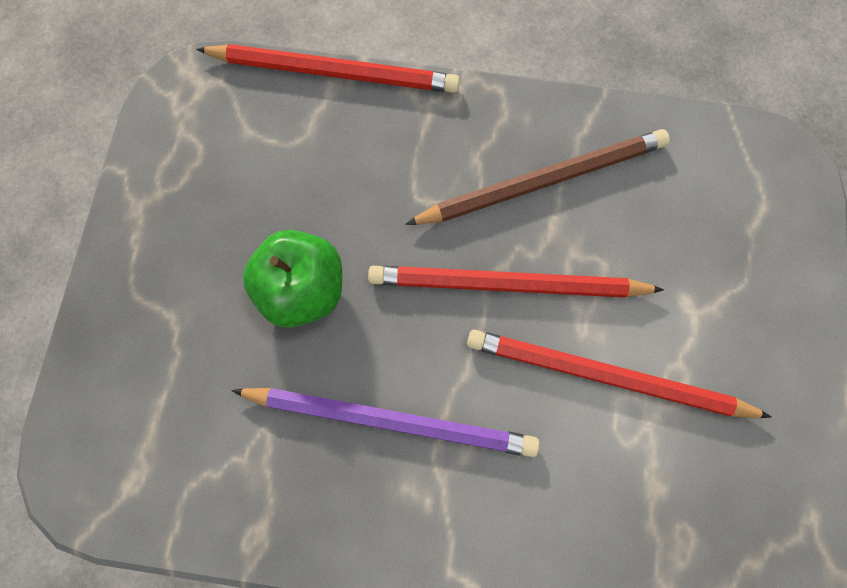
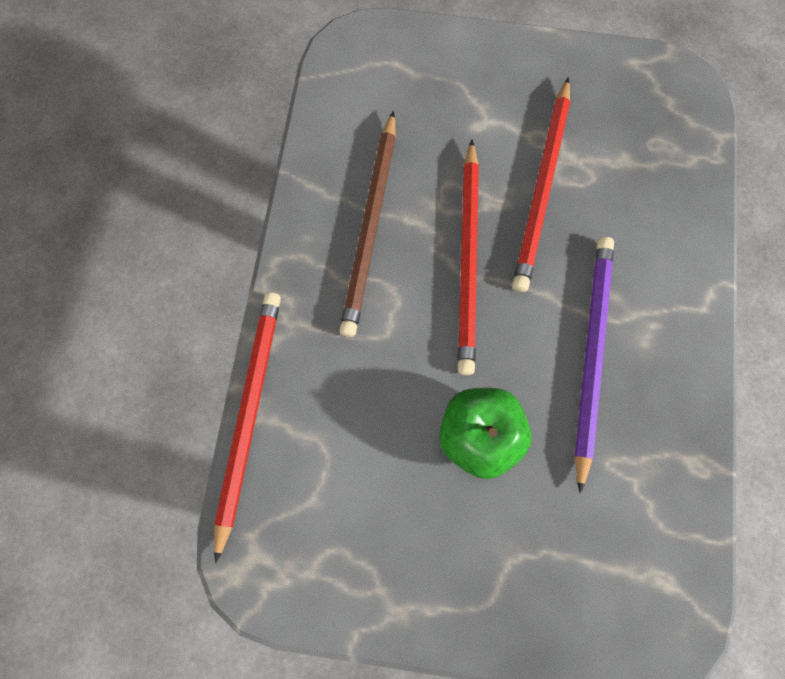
camera: 90 degrees left, 0 degrees up
brown pencil [405,129,670,225] -> brown pencil turned 150 degrees counterclockwise [340,111,396,337]

